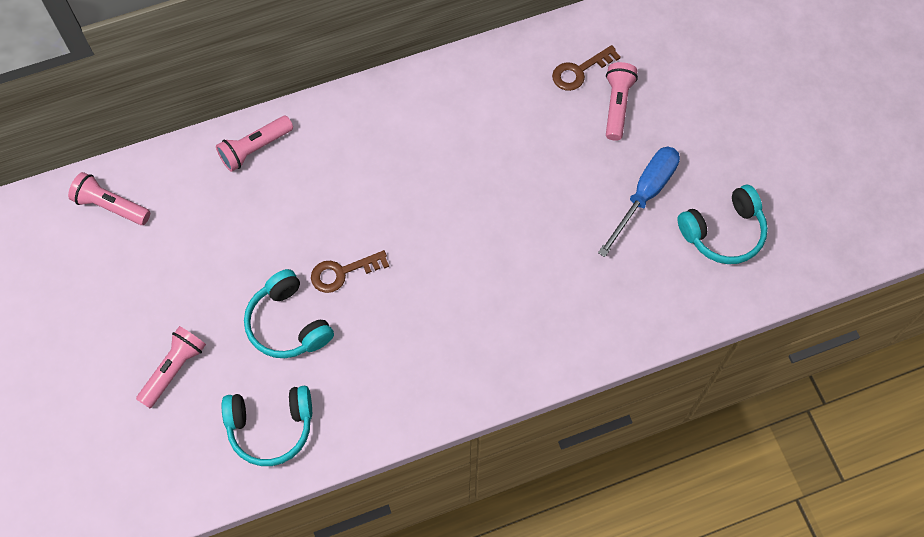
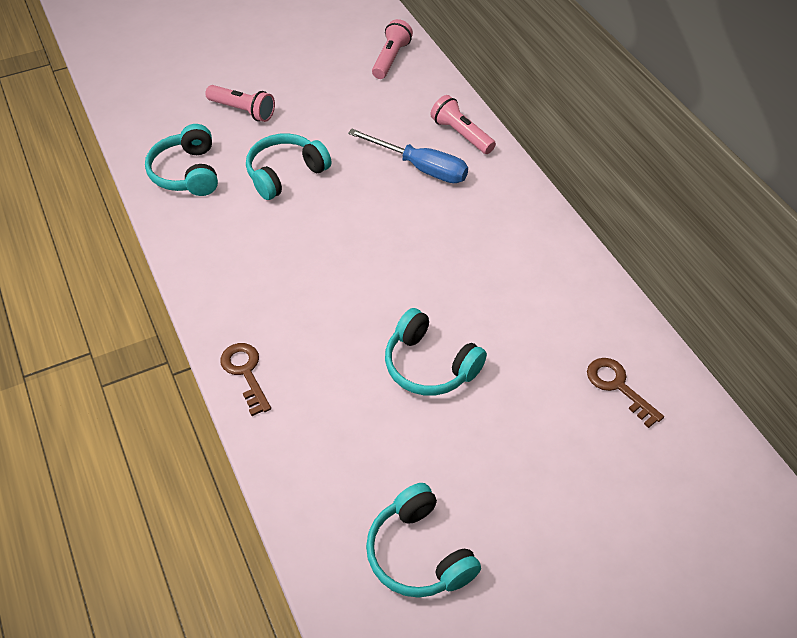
camera: 85 degrees right, 15 degrees down
brown key [311,250,389,293] -> brown key moved to [220,343,271,416]
blue screwdriver [598,147,680,257] -> blue screwdriver moved to [348,129,468,183]
pink flashlight [606,62,638,141] -> none
none -> turquoise headphones [385,308,487,396]

